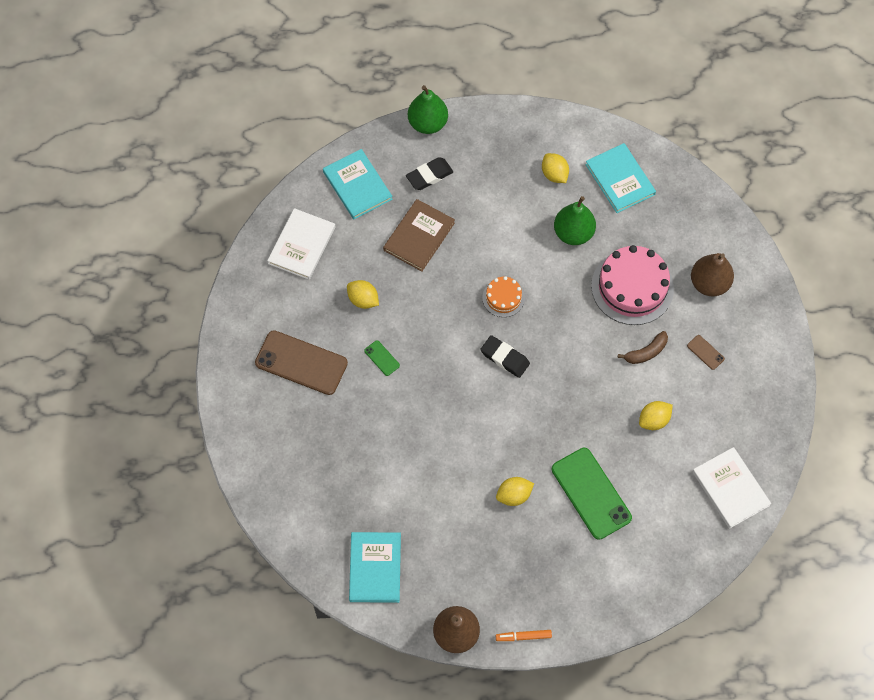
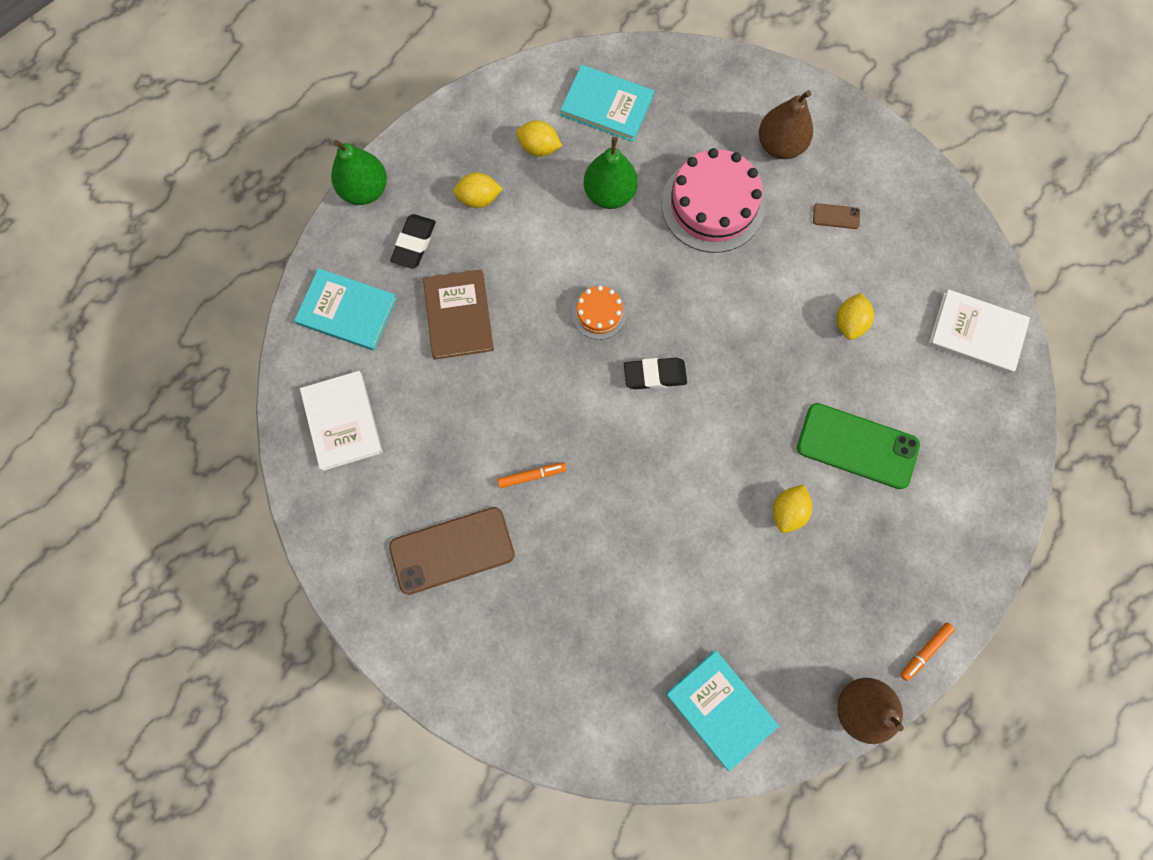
camera: 40 degrees left, 10 degrees up
yellow lemon [347,280,379,309] -> yellow lemon moved to [453,173,503,208]
green phone [364,340,400,376] -> orange marker [497,463,567,488]
brown banana [618,331,668,364] -> none

